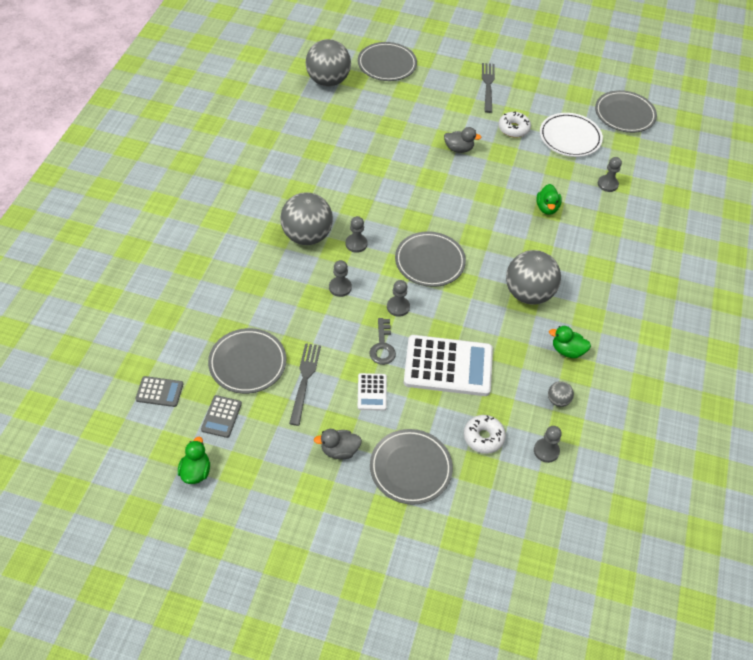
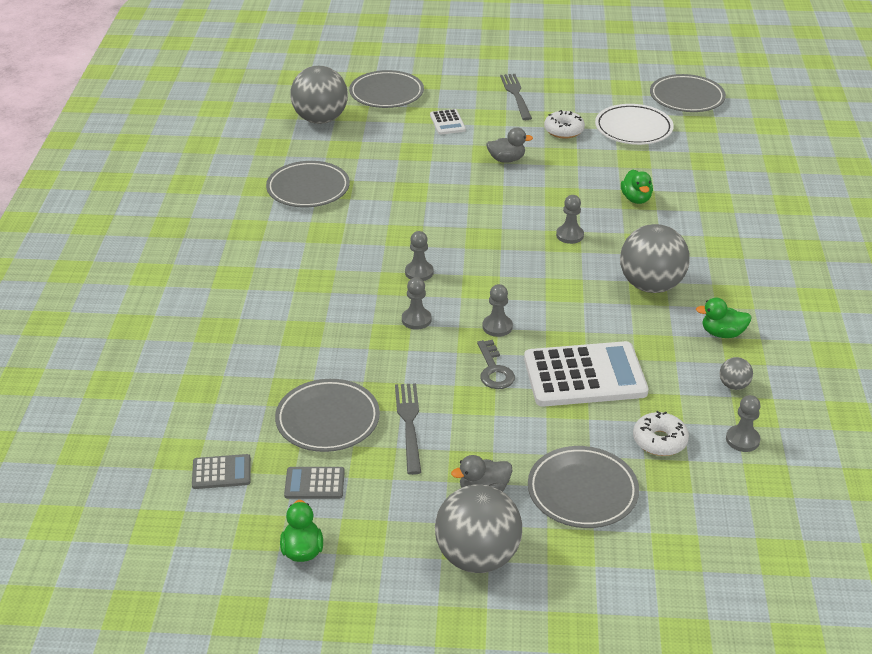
camera: 10 degrees left, 15 degrees down
grey calculator [201,395,242,438] -> grey calculator turned 90 degrees clockwise [284,467,345,499]
grey ball [280,192,333,245] -> grey ball moved to [435,484,522,573]
white calculator [357,373,387,411] -> white calculator moved to [430,109,466,135]
grey plate [395,231,466,287] -> grey plate moved to [266,161,350,208]
grey pawn [598,157,622,192] -> grey pawn moved to [556,195,584,244]

